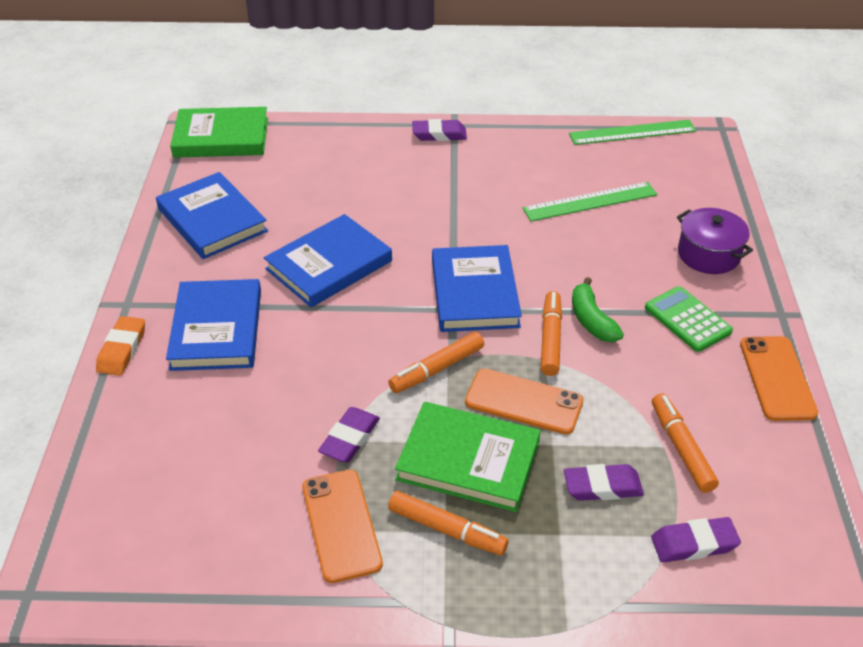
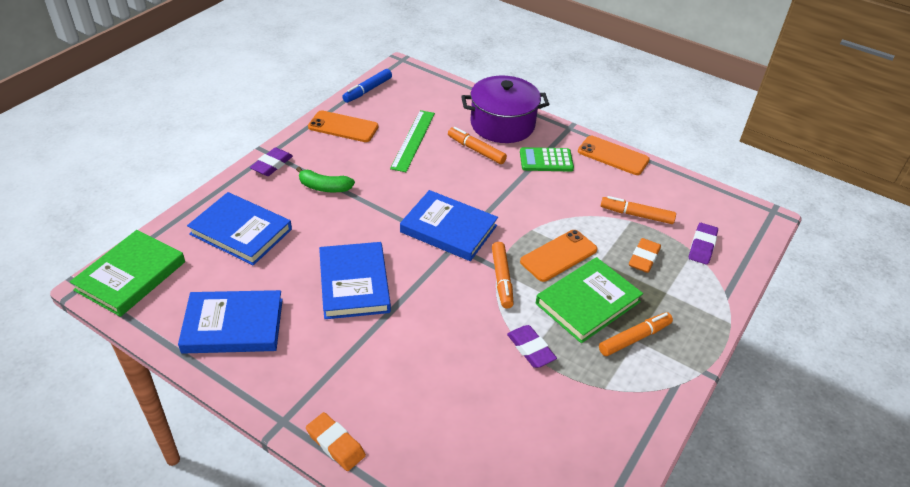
camera: 60 degrees left, 0 degrees up
blue book [166,279,261,371] -> blue book moved to [187,192,292,265]
orange phone [302,470,383,583] -> orange phone moved to [308,110,379,142]
orange marker [541,291,562,376] -> orange marker moved to [448,127,507,164]
purple eraser [564,464,644,501] -> orange eraser [629,238,661,273]
green ruler [569,120,696,145] -> blue marker [342,69,392,103]
green banana [572,277,624,342] -> green banana moved to [296,167,355,192]
purple pot [677,208,753,274] -> purple pot [461,76,549,143], size x1.55

